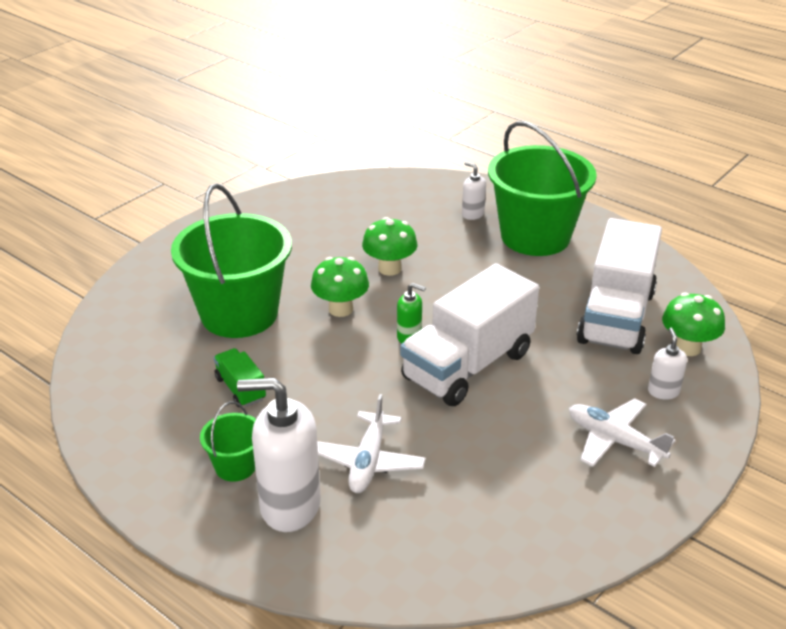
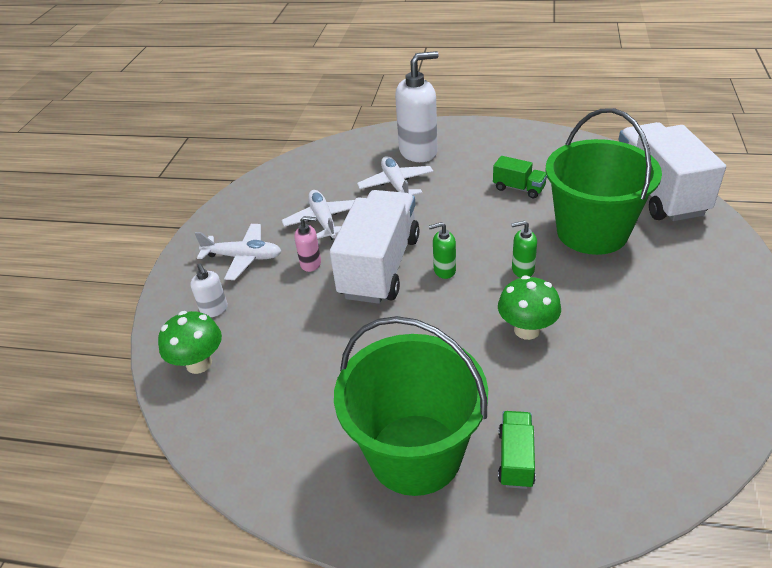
camera: 155 degrees right, 5 degrees up
green bucket [200,401,256,482] -> none
green mushroom [311,257,369,317] -> green soap dispenser [511,221,537,278]
white soap dispenser [462,162,486,220] -> green truck [498,411,536,489]
white truck [577,218,662,354] -> white truck moved to [619,122,726,221]
none -> white plane [282,190,355,240]
none -> pink soap dispenser [294,216,321,272]

